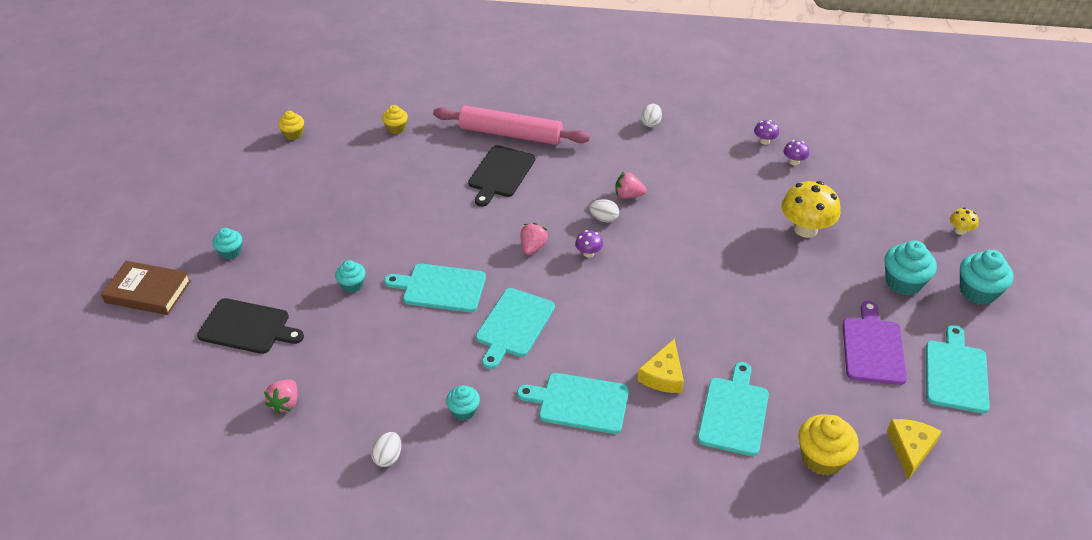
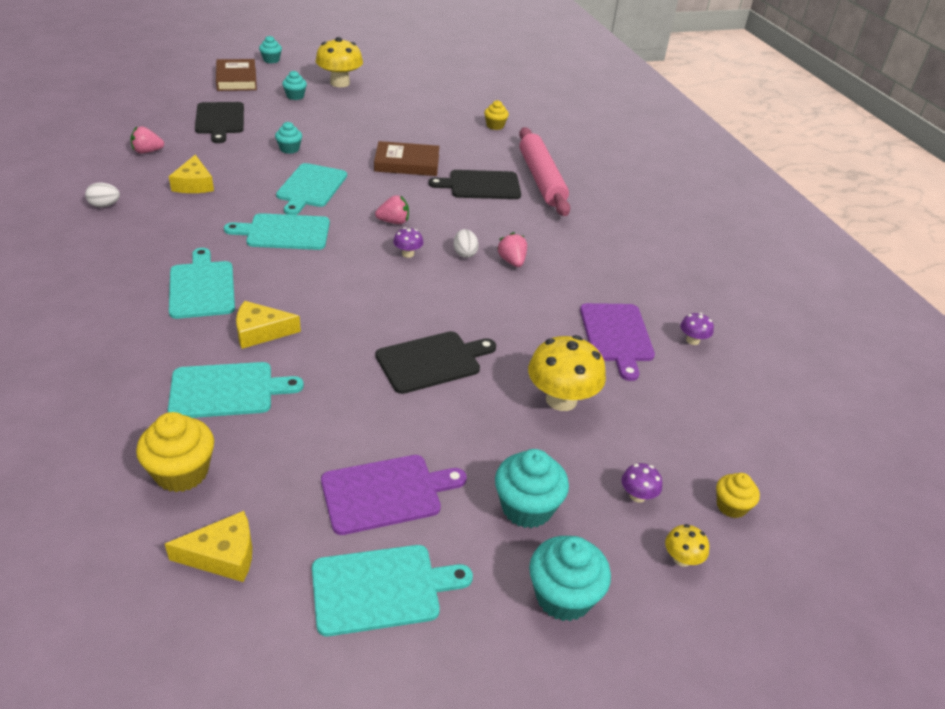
camera: 60 degrees right, 5 degrees down
yellow cupcake [278,111,304,140] -> yellow cupcake moved to [716,473,760,518]
turquoise cutting board [384,264,486,312] -> turquoise cutting board turned 150 degrees counterclockwise [276,163,347,215]
turquoise cupcake [446,385,480,421] -> turquoise cupcake moved to [259,36,282,63]
white egg [641,104,662,127] -> none
purple mushroom [784,140,809,165] -> purple mushroom moved to [622,463,662,503]
none -> yellow cheese [169,155,214,193]
none -> yellow mushroom [315,37,363,87]
none -> brown book [374,141,439,176]
none -> black cutting board [376,331,496,394]
none -> purple cutting board [580,303,655,381]

